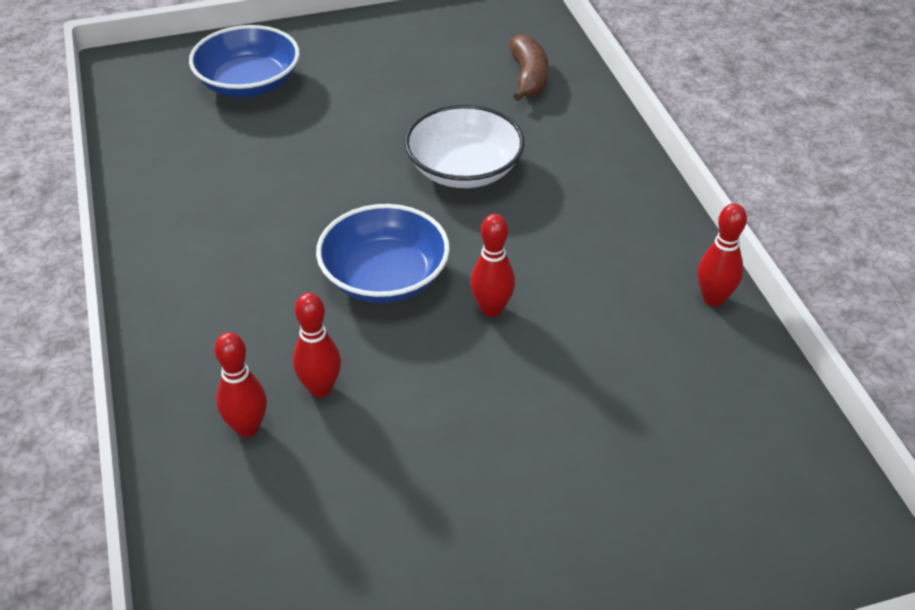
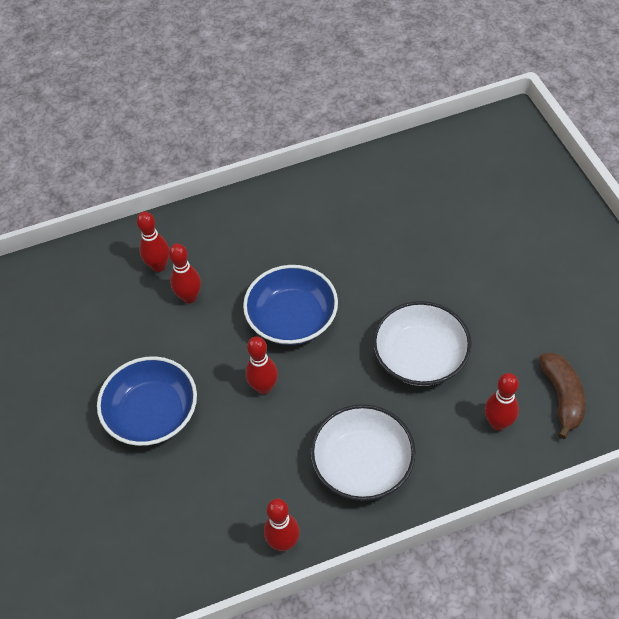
camera: 90 degrees right, 10 degrees up
blue bowl [189,25,300,97] -> blue bowl moved to [97,356,197,446]
brown banana [509,34,549,101] -> brown banana turned 90 degrees counterclockwise [539,352,585,439]
none -> white bowl [310,404,416,501]
none -> red bowling pin [485,373,519,431]

